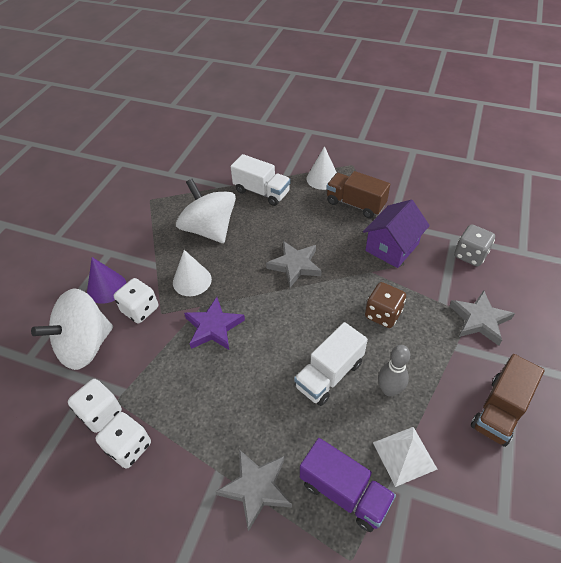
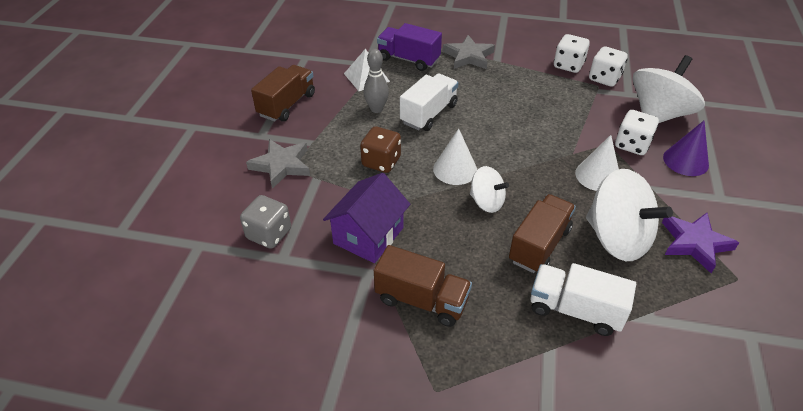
camera: 170 degrees right, 5 degrees down
purple star [184,297,245,350] -> purple star moved to [662,213,739,273]
grey star [266,241,322,287] -> white spinning top [470,166,509,213]
white cone [306,146,337,190] -> white cone moved to [433,129,477,185]
none -> brown truck [509,194,576,273]

